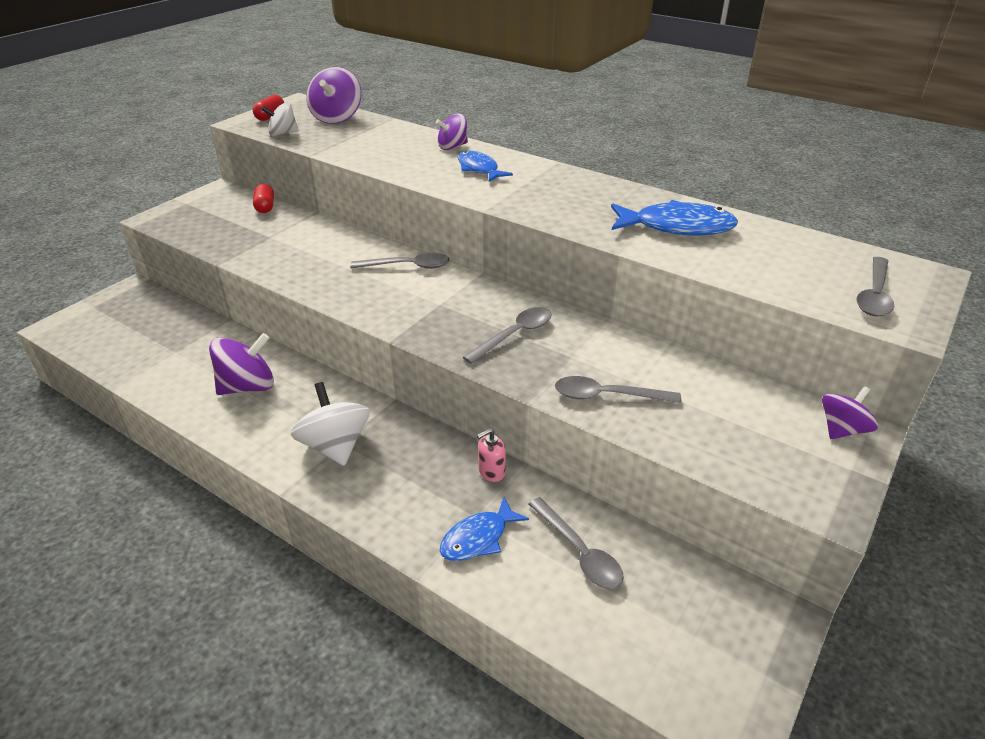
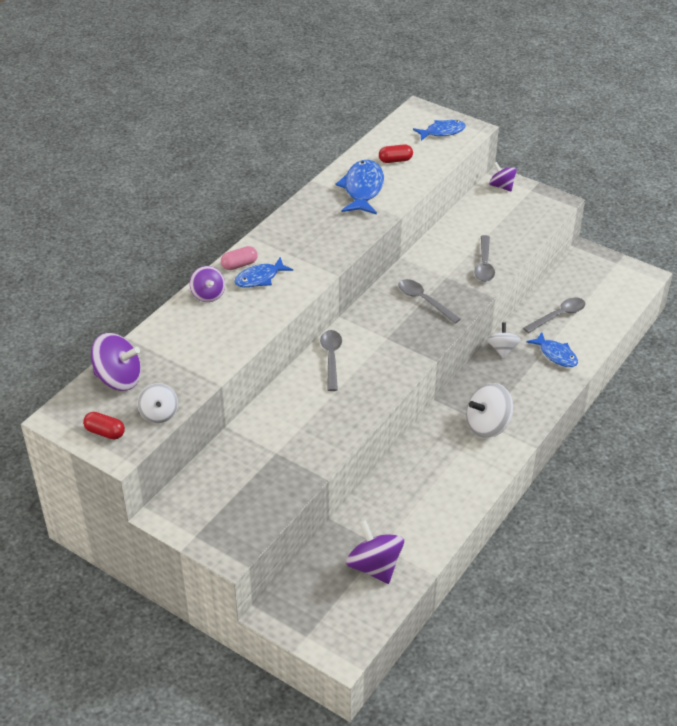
camera: 90 degrees left, 5 degrees up
purple spinning top [209,333,274,395] -> purple spinning top moved to [346,520,404,584]
red capsule [253,184,274,213] -> red capsule moved to [379,144,413,163]
pink soap dispenser [477,428,506,482] -> white spinning top [487,322,521,358]
grey spoon [856,257,894,317] -> blue fish [413,120,466,141]
none -> pink capsule [221,246,258,270]

